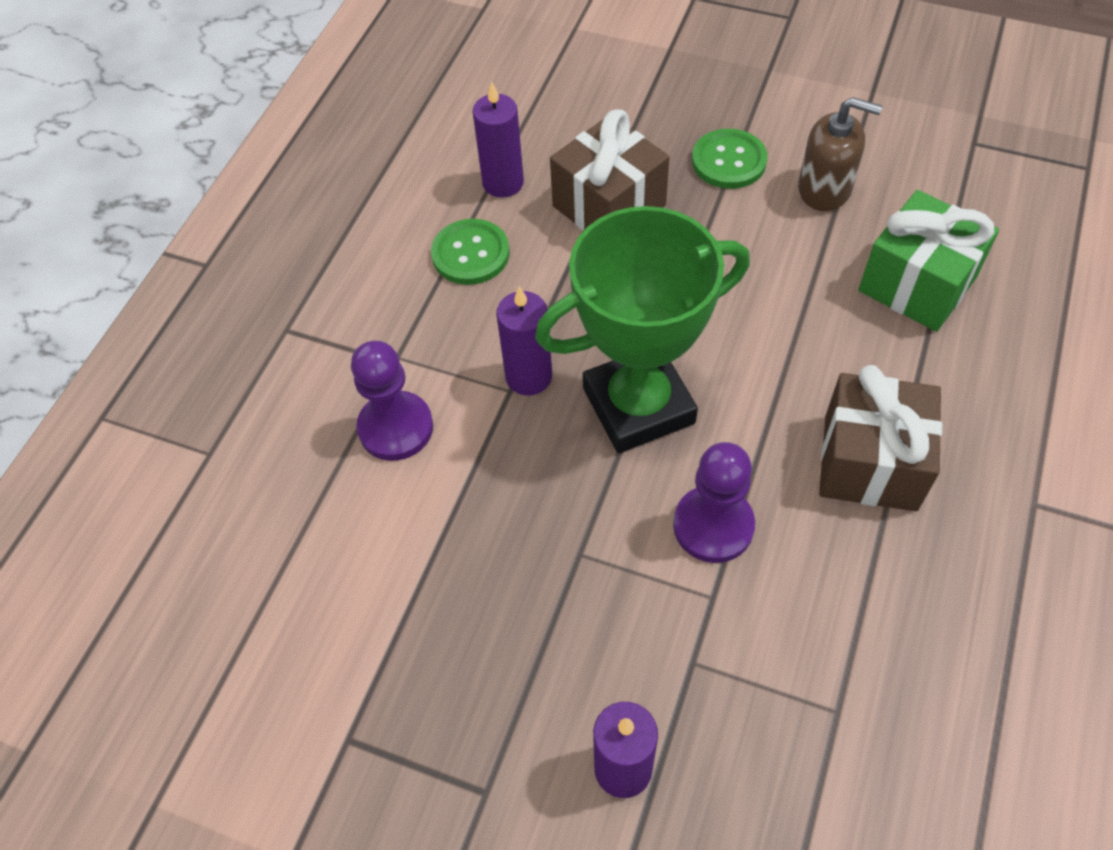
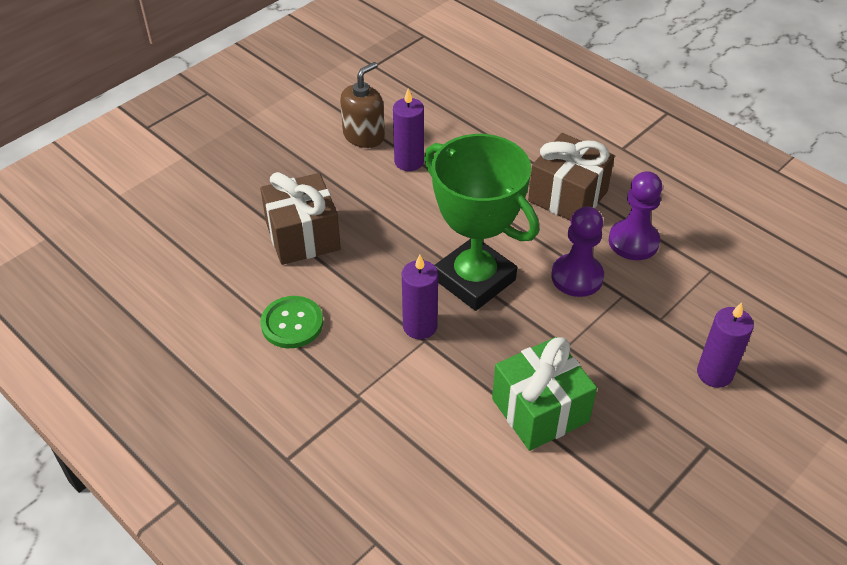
camera: 70 degrees left, 10 degrees down
purple pawn [351,341,433,461] -> purple pawn moved to [609,171,662,260]
purple candle [473,82,524,198] -> purple candle moved to [393,89,424,171]
green trophy [535,206,750,453] -> green trophy turned 45 degrees counterclockwise [424,134,539,311]
green button [692,129,768,189] -> none
green gift [858,190,999,332] -> green gift moved to [492,337,597,451]

